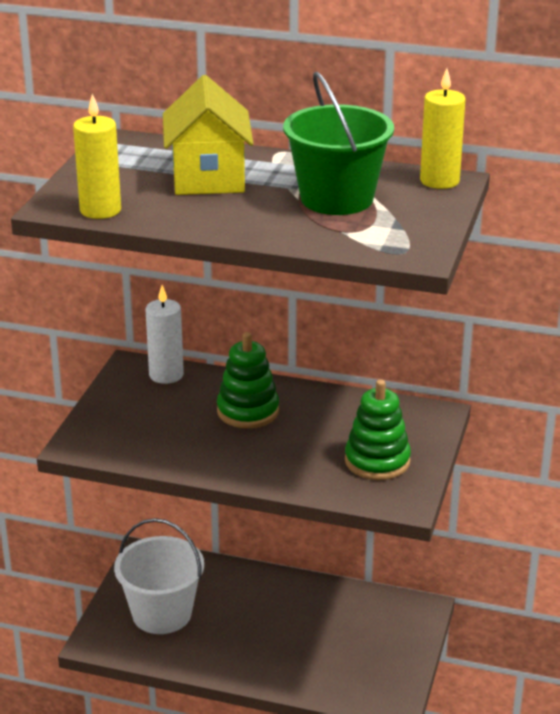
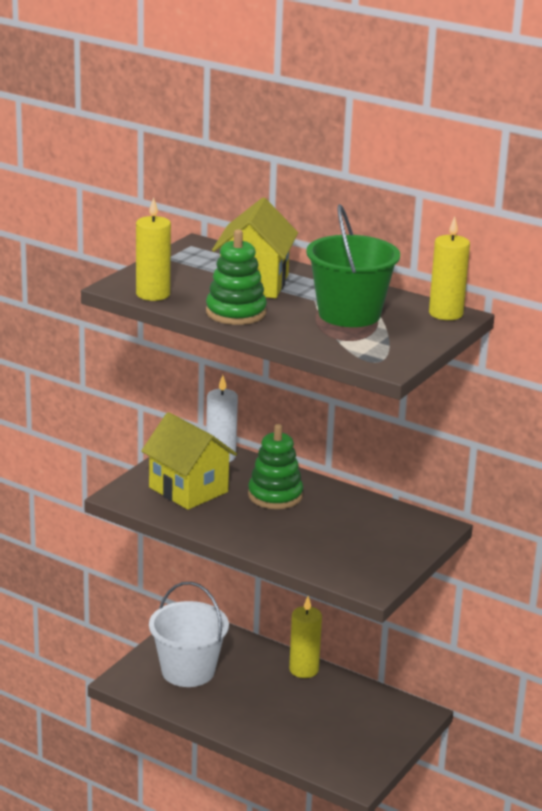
camera: 15 degrees right, 5 degrees down
green stacking toy [345,380,411,480] -> green stacking toy moved to [206,229,267,325]
none -> yellow house [141,412,237,510]
none -> yellow candle [289,596,322,678]

